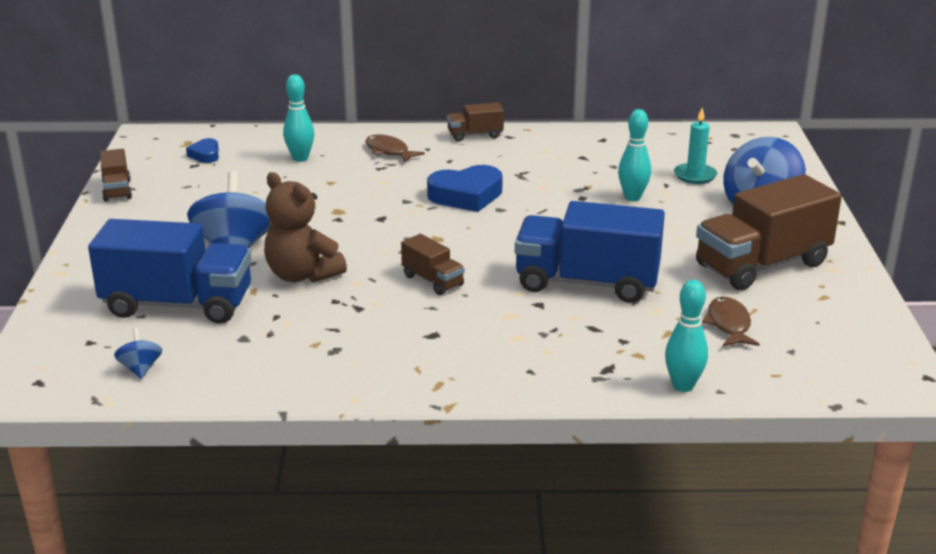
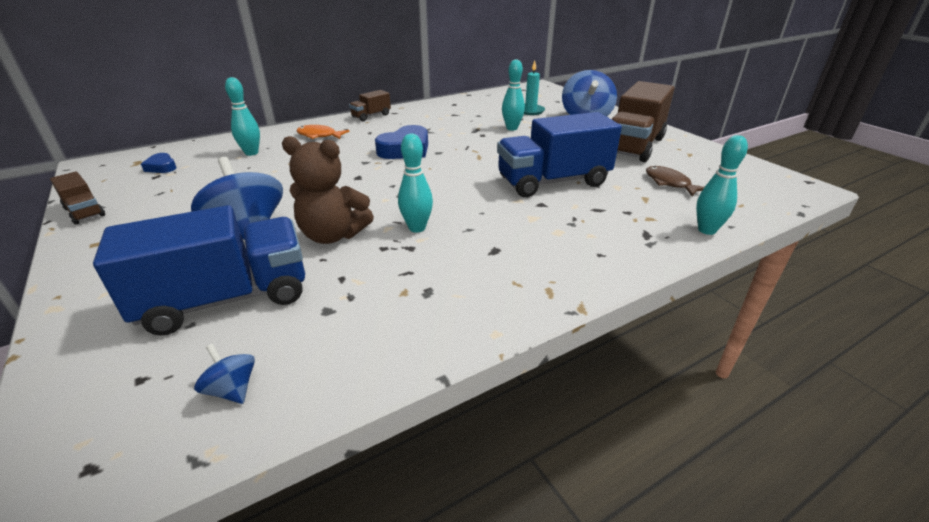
camera: 30 degrees left, 5 degrees up
brown fish [365,134,425,163] -> orange fish [296,125,350,139]
brown truck [401,234,465,295] -> none
none -> turquoise bowling pin [398,134,433,233]

